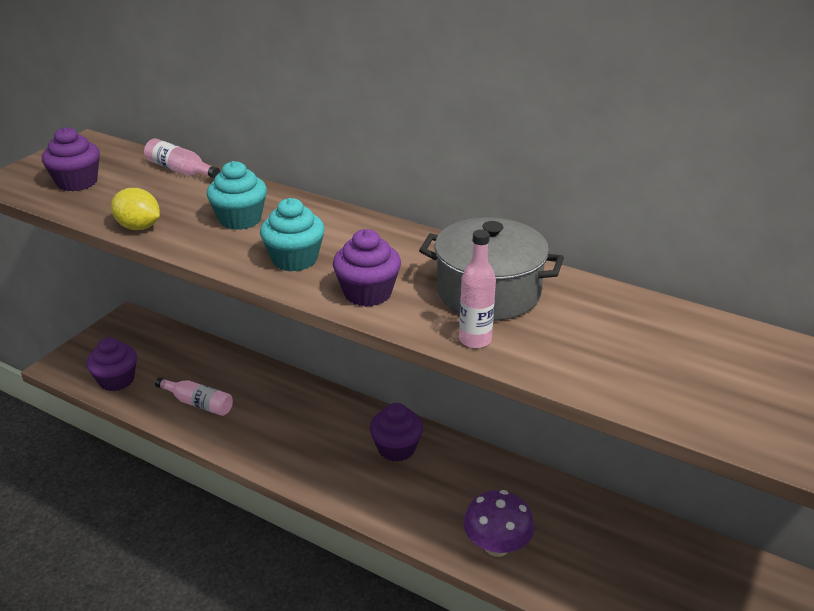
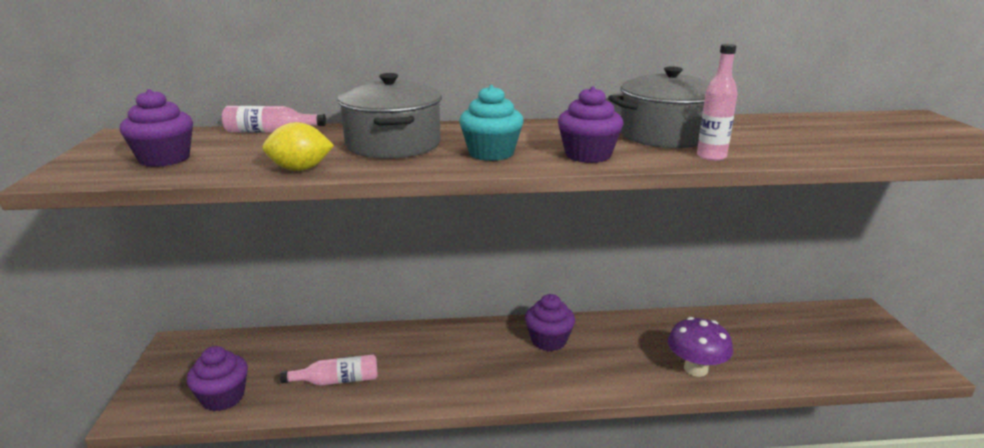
camera: 35 degrees left, 10 degrees down
turquoise cupcake [207,161,267,230] -> grey pot [337,73,442,159]

